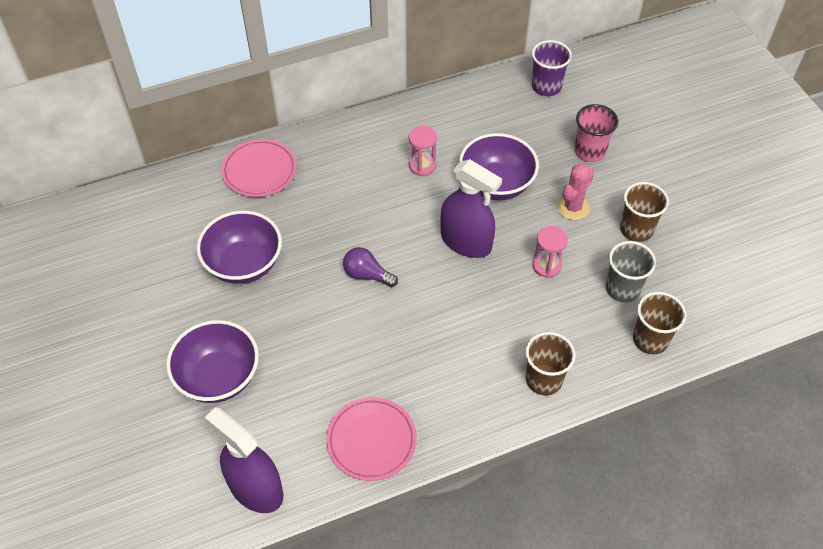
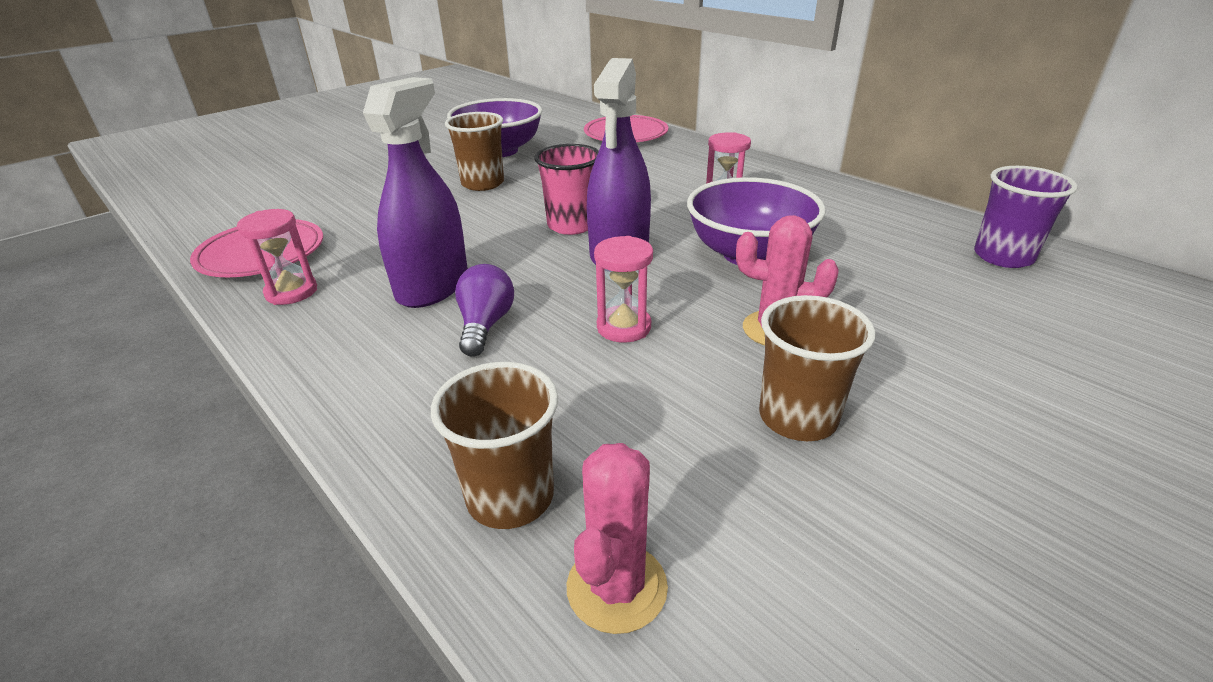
camera: 70 degrees right, 20 degrees down
purple bowl [166,320,259,403] -> none
purple spray bottle [204,407,283,513] -> purple spray bottle moved to [363,77,468,308]
purple light bulb [343,247,398,287] -> purple light bulb moved to [455,264,514,356]
brown cup [526,332,575,395] -> brown cup moved to [445,112,504,191]
pink cup [574,104,618,162] -> pink cup moved to [534,144,599,235]
grey cup [606,241,656,302] -> none
none -> pink hourglass [237,209,317,305]
none -> pink cactus [567,443,668,634]

